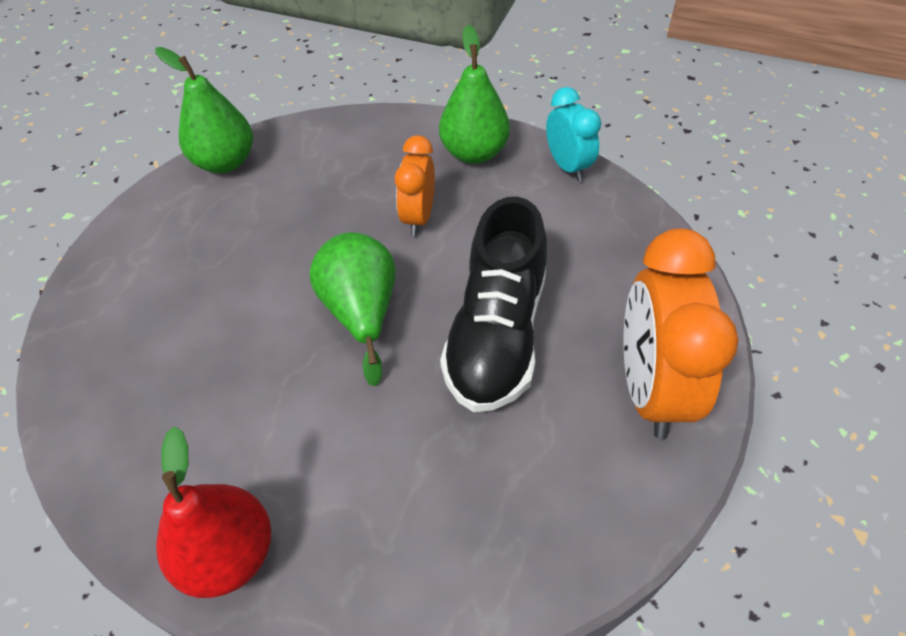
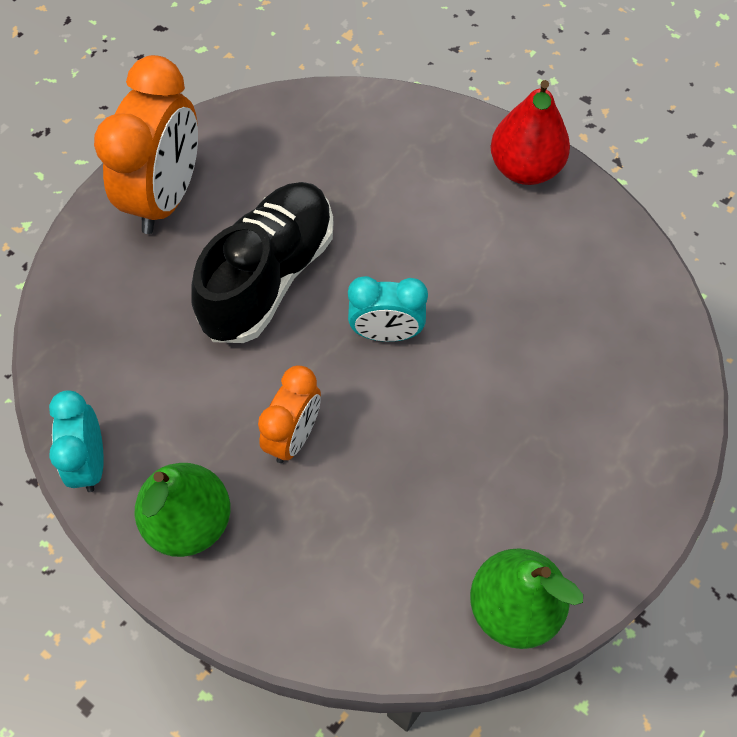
camera: 165 degrees left, 10 degrees up
green pear [309,232,396,387] -> turquoise clock [348,276,428,342]

